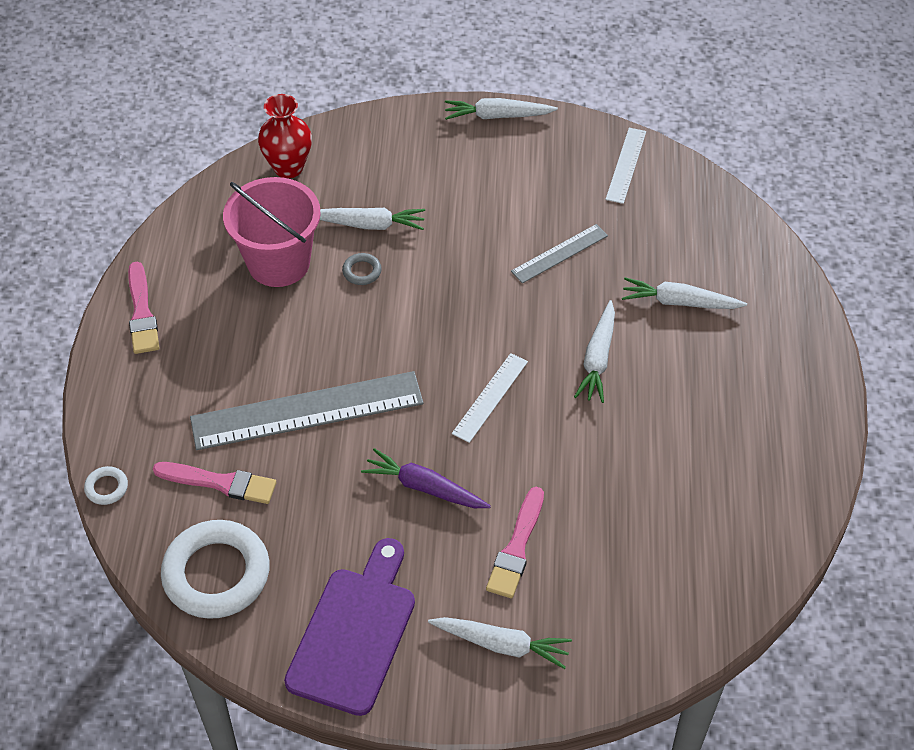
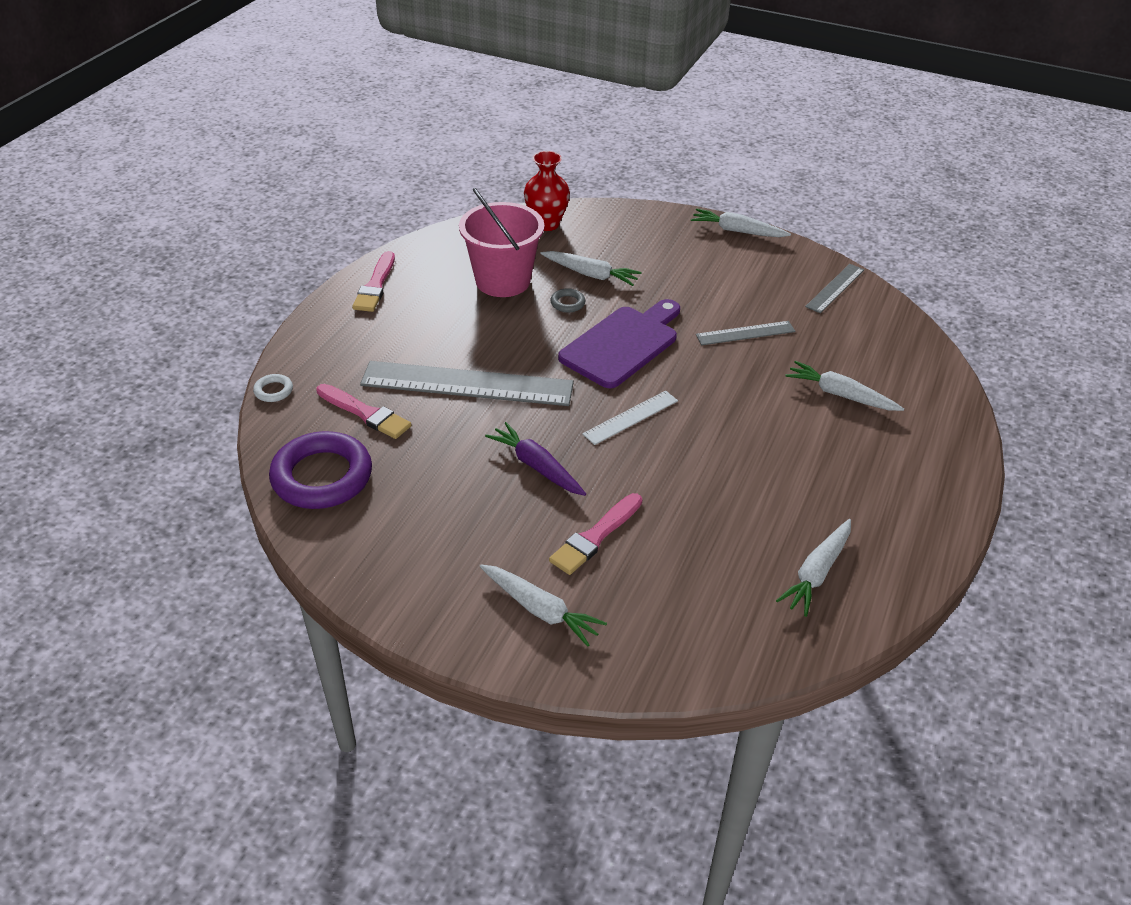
camera: 20 degrees right, 10 degrees down
white ring [161,520,270,619] -> purple ring [269,431,372,509]
purple cutting board [284,538,415,716] -> purple cutting board moved to [558,299,680,388]
white carrot [574,300,615,403] -> white carrot moved to [776,519,851,617]
white ruler [605,128,646,204] -> grey ruler [805,264,864,313]

